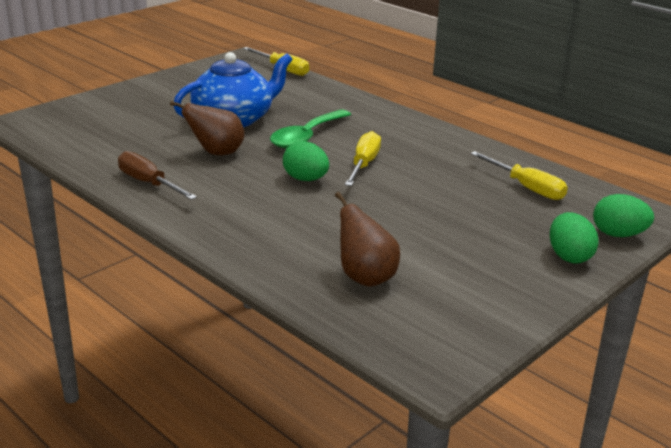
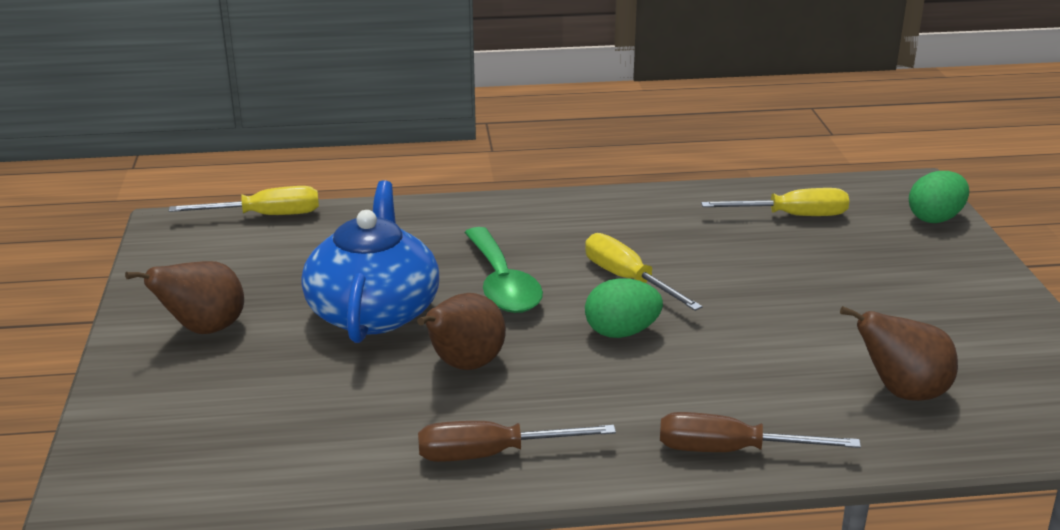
camera: 50 degrees left, 0 degrees up
green egg [550,212,599,264] -> none
none -> brown pear [125,261,244,334]
none -> brown screwdriver [660,412,861,452]

